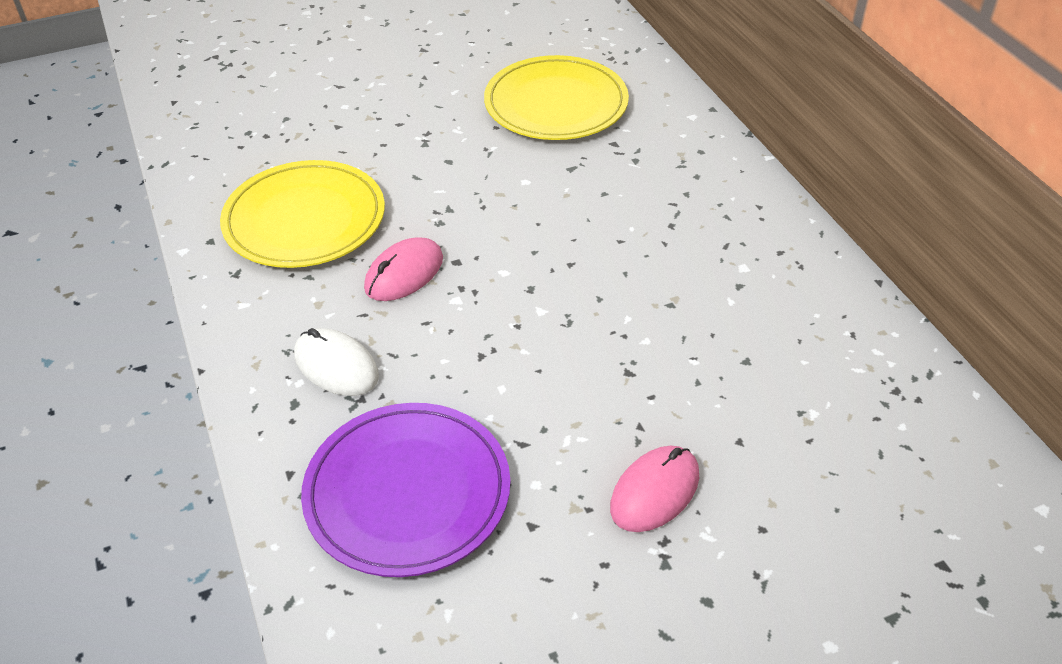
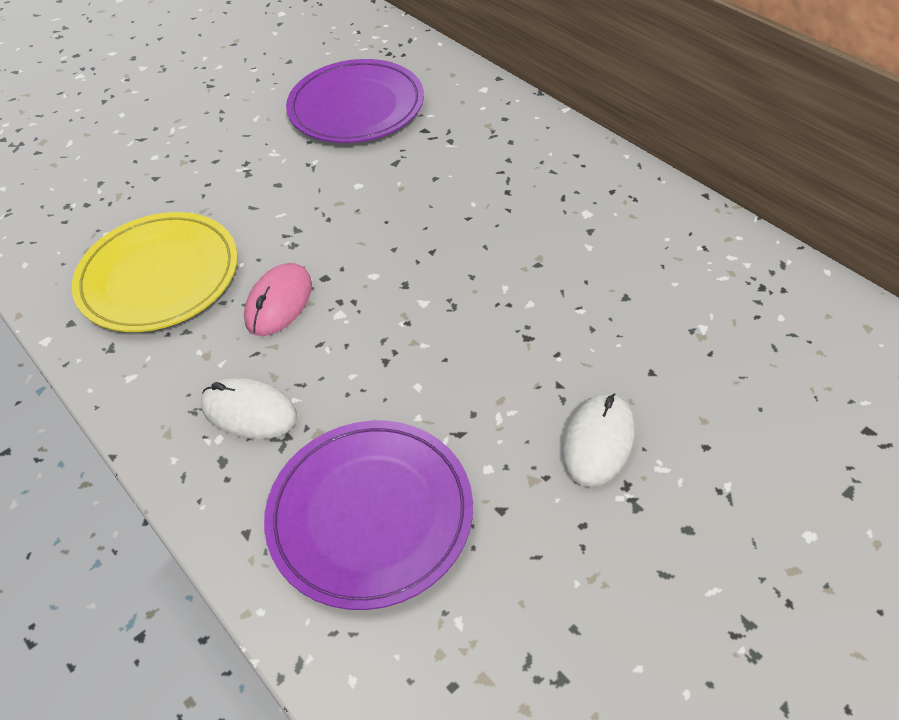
camera: 15 degrees left, 5 degrees up
yellow plate [484,55,629,140] -> purple plate [286,59,424,143]
pink mouse [610,446,699,532] -> white mouse [562,393,635,487]

